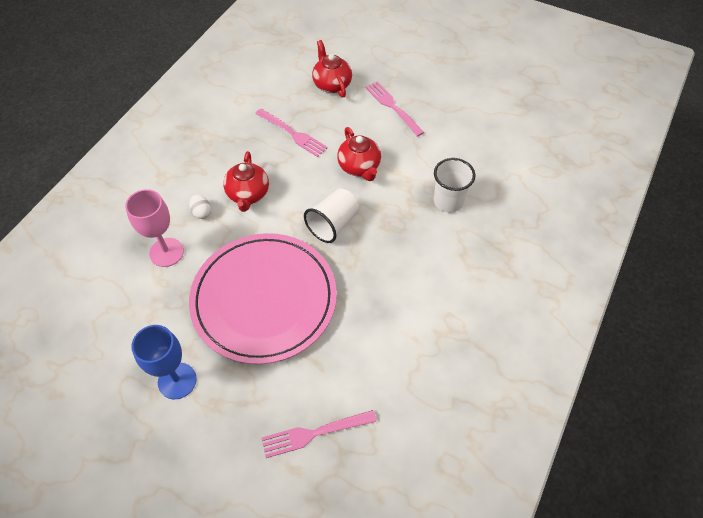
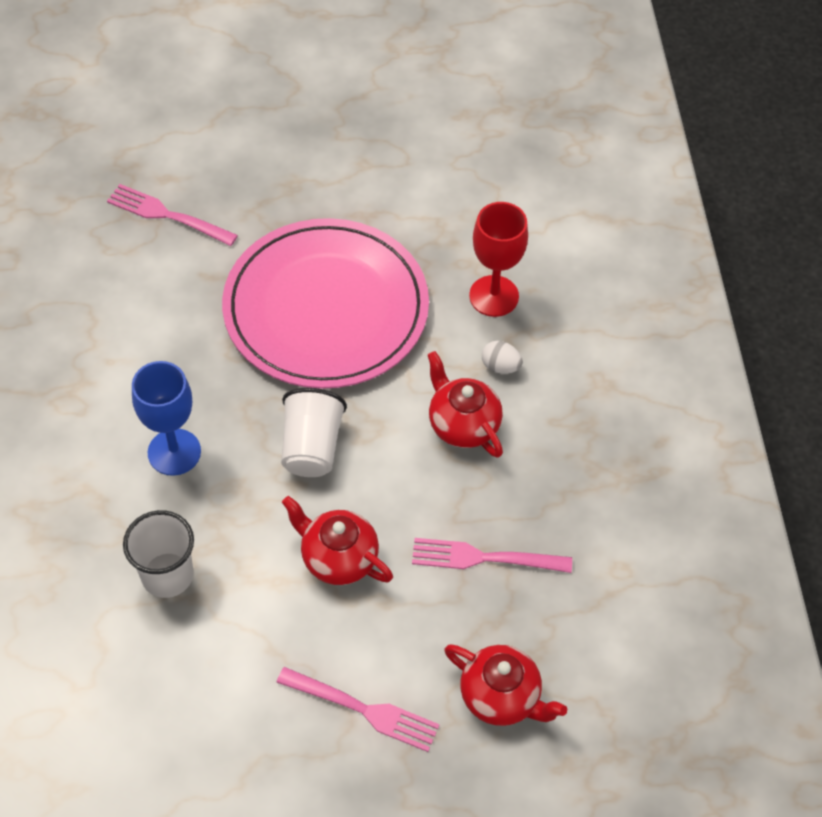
camera: 145 degrees right, 0 degrees up
pink goblet [125,189,184,267] -> red goblet [469,202,528,317]
blue goblet [131,325,197,399] -> blue goblet moved to [132,361,201,476]
pink fork [262,410,377,458] -> pink fork turned 105 degrees counterclockwise [107,184,238,246]

